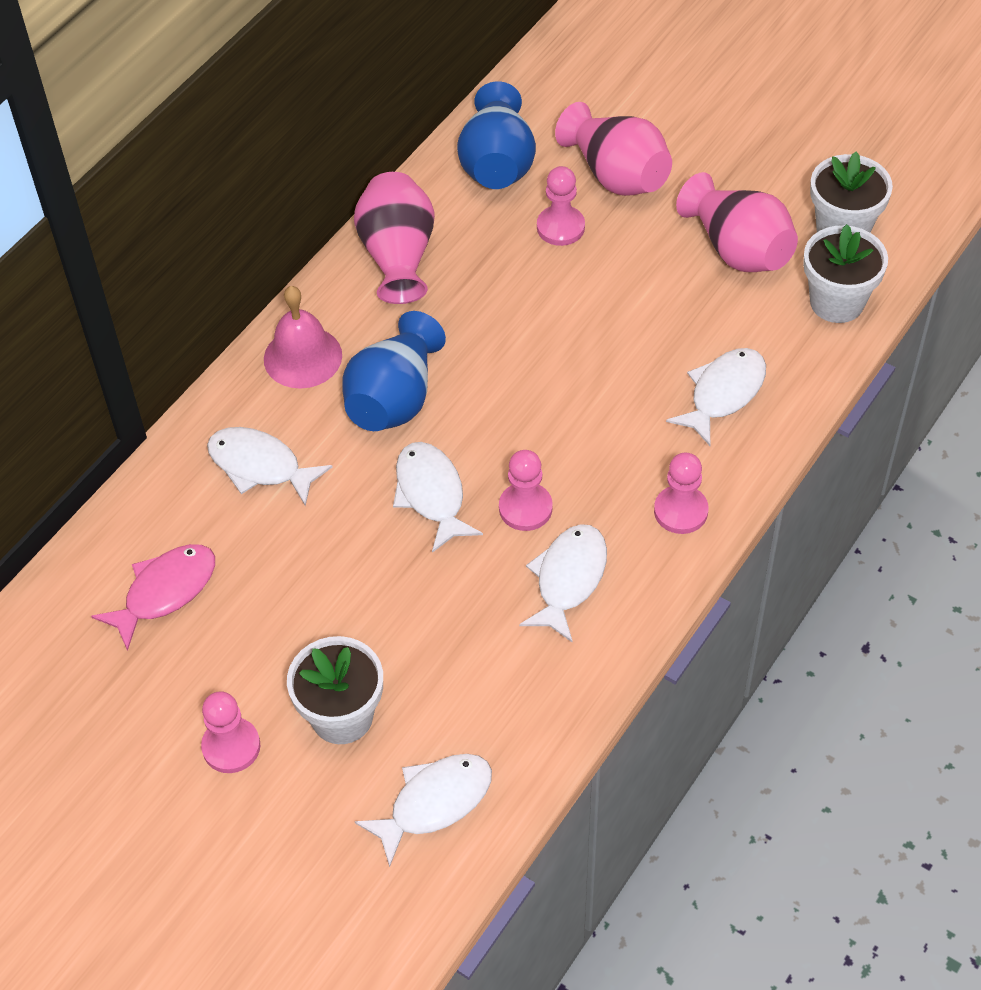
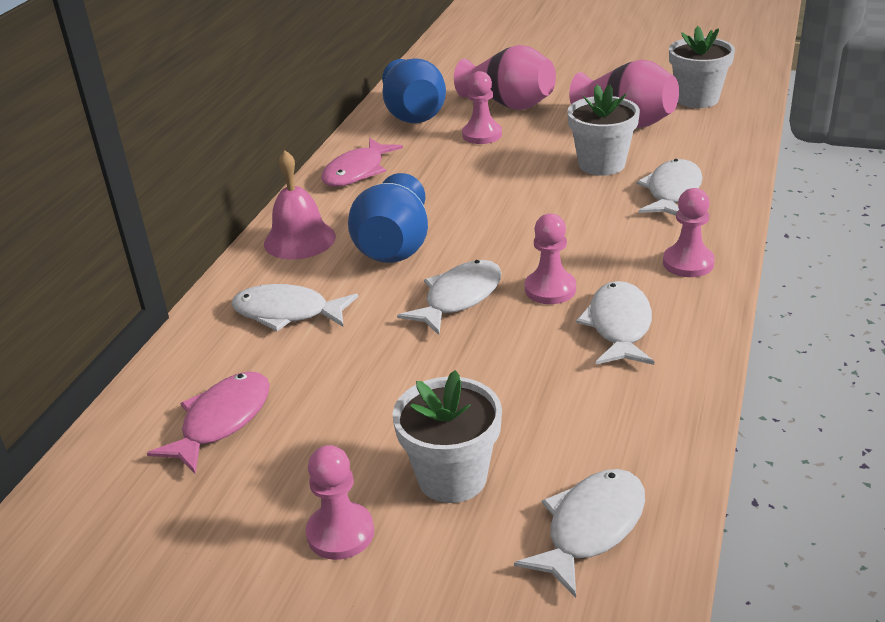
camera: 15 degrees left, 20 degrees down
pink vase [354,172,435,304] -> pink fish [321,138,403,187]
white fish [393,442,483,553] -> white fish turned 75 degrees clockwise [397,260,502,335]
white flower pot [803,224,888,323] -> white flower pot moved to [567,85,640,176]

